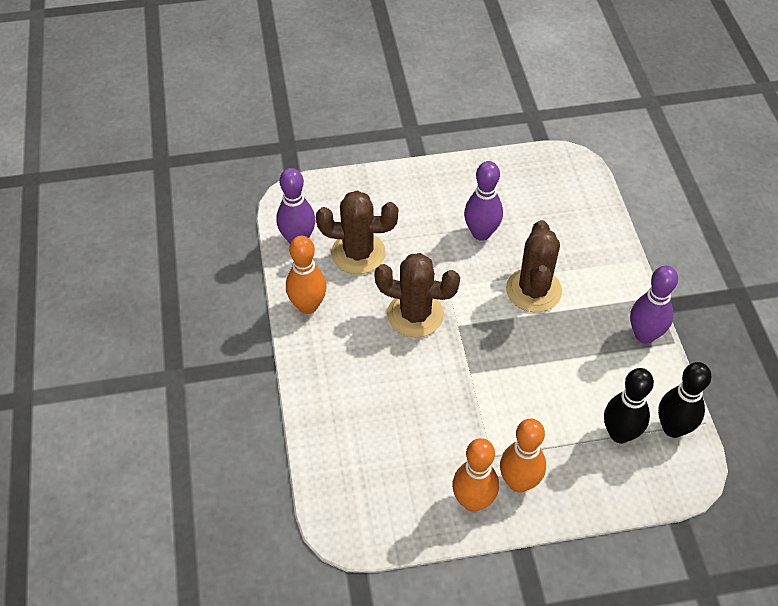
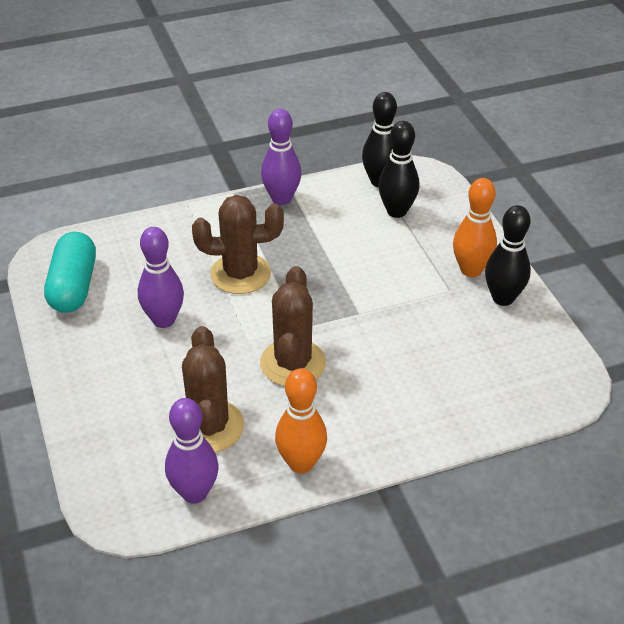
camera: 100 degrees left, 10 degrees down
orange bowling pin [452,438,499,512] -> black bowling pin [485,205,531,306]
none -> turquoise capsule [44,232,96,313]

